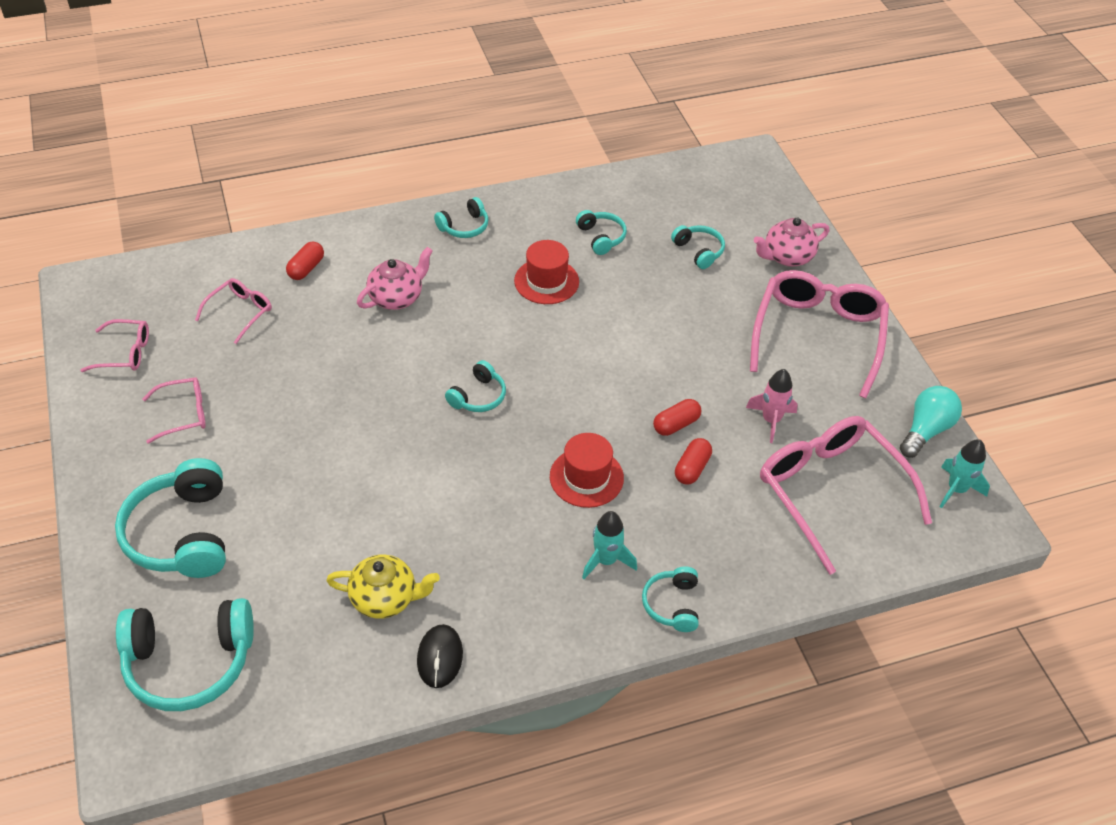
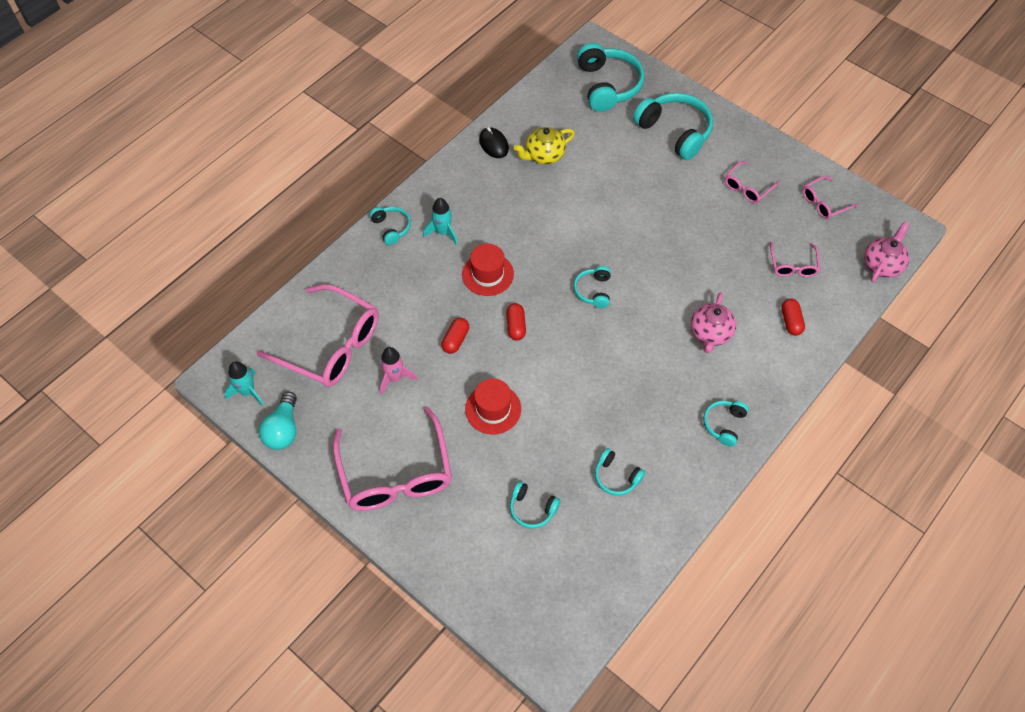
camera: 150 degrees right, 10 degrees up
turquoise headphones [116,598,254,711] -> turquoise headphones turned 120 degrees clockwise [577,43,645,112]
red hat [514,240,579,304] -> red hat moved to [465,379,521,434]
red capsule [675,438,712,484] -> red capsule moved to [506,303,526,341]
pink teapot [754,217,829,266] -> pink teapot moved to [864,222,909,282]

